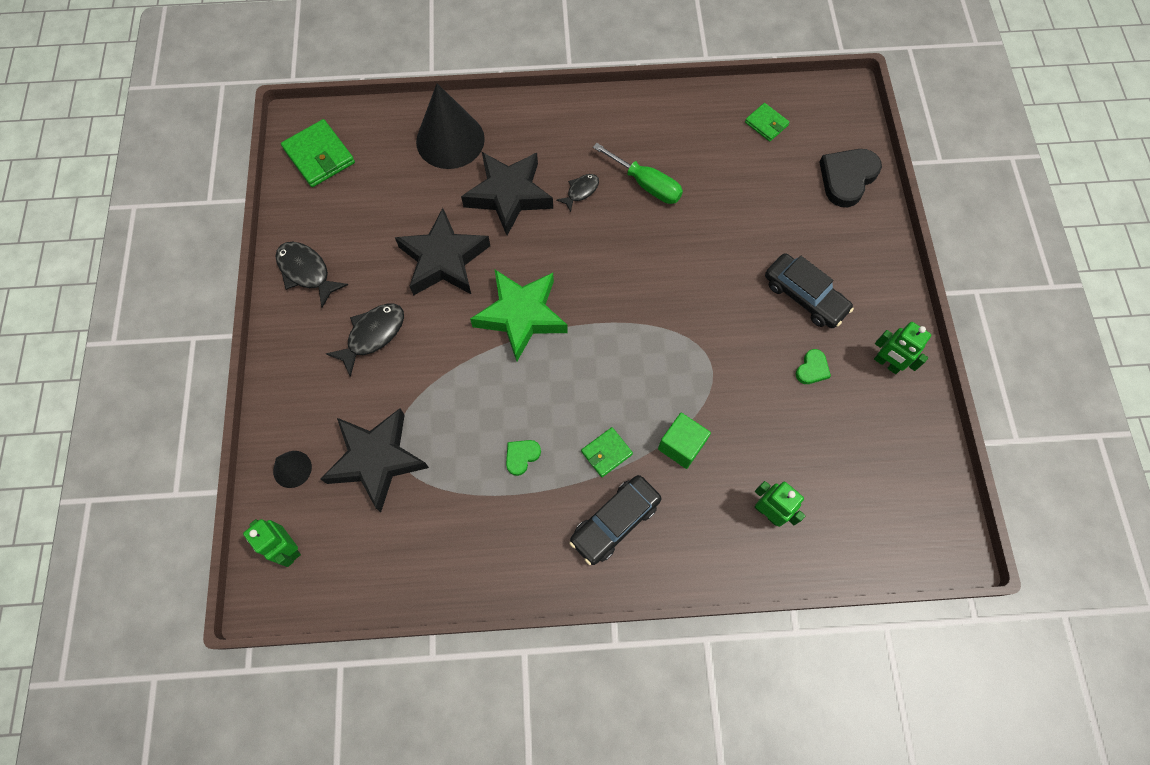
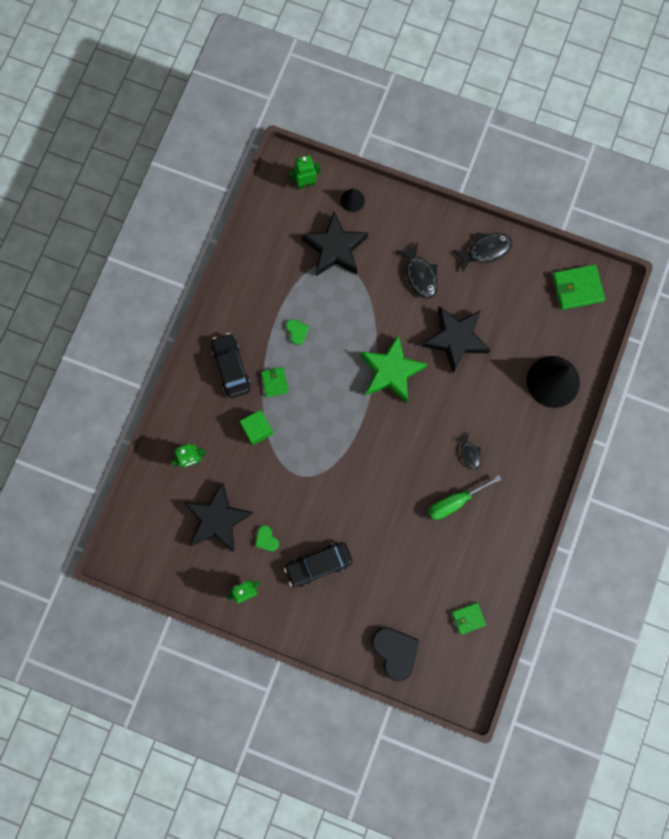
camera: 115 degrees right, 10 degrees up
black star [461,152,553,235] -> black star moved to [183,482,253,552]

